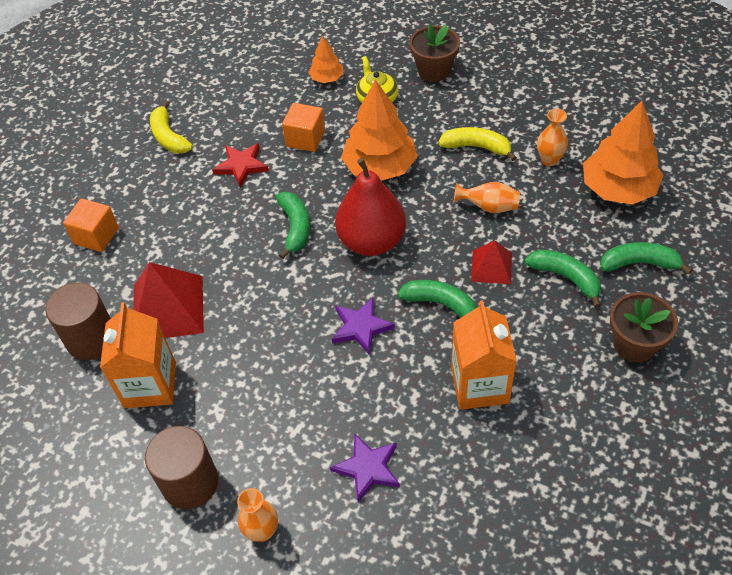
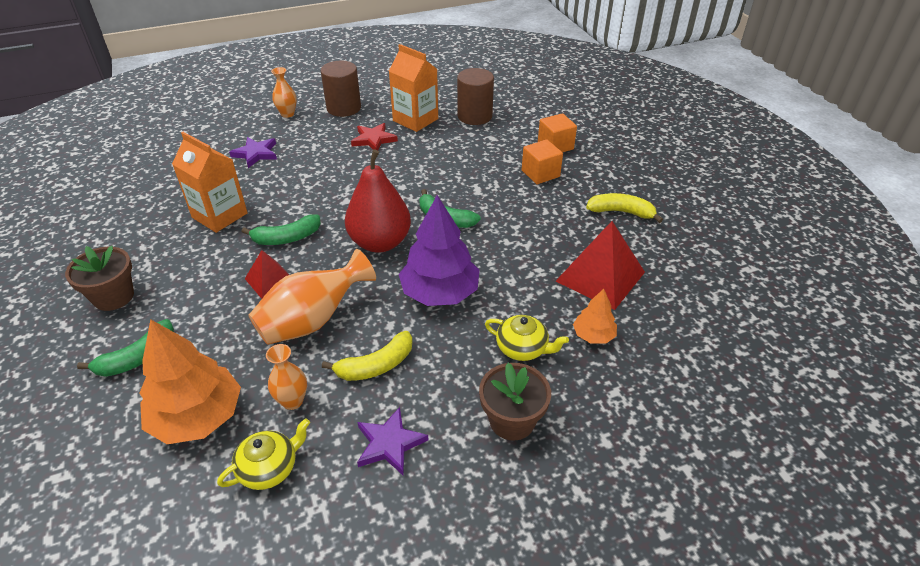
camera: 130 degrees right, 10 degrees down
red pyramid [133,262,204,338] -> red pyramid moved to [556,221,645,310]
red star [212,143,269,188] -> red star moved to [351,123,398,150]
orange cube [282,103,325,152] -> orange cube moved to [522,139,563,184]
purple star [332,298,395,355] -> purple star moved to [357,407,429,476]
orange tree [341,80,417,181] -> purple tree [399,195,480,306]
orange vase [454,182,520,213] -> orange vase [249,249,376,345], size x1.82
green banana [524,250,601,308] -> none
none -> yellow teapot [217,418,310,490]

